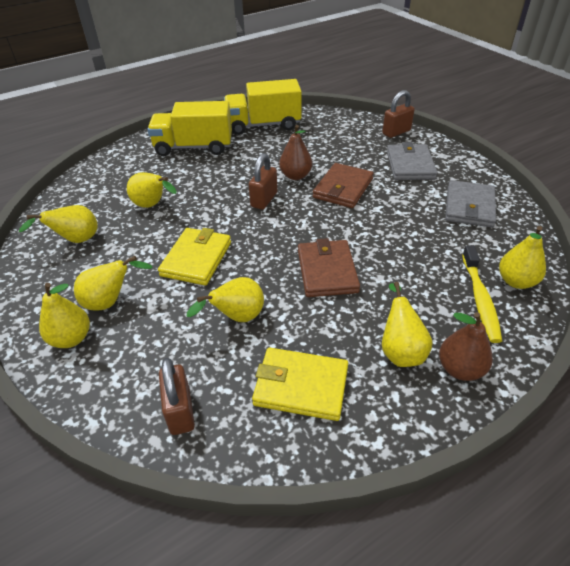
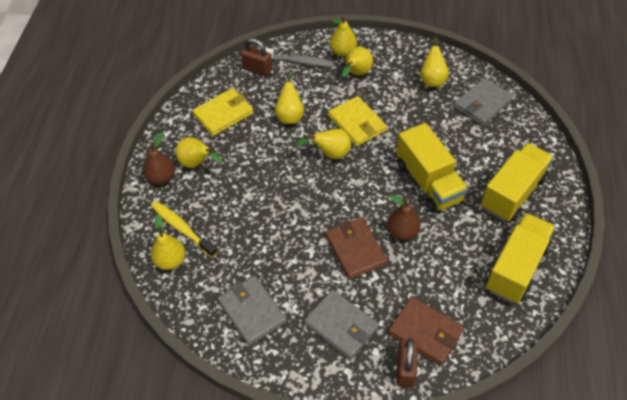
camera: 130 degrees right, 10 degrees up
yellow pear [127,172,177,208] -> yellow pear moved to [296,129,351,159]
brown padlock [249,153,277,209] -> none
brown wallet [298,238,360,297] -> brown wallet moved to [388,297,464,365]
none -> grey toothbrush [259,48,334,67]
none -> yellow truck [396,123,468,213]
none -> grey wallet [454,78,513,126]

